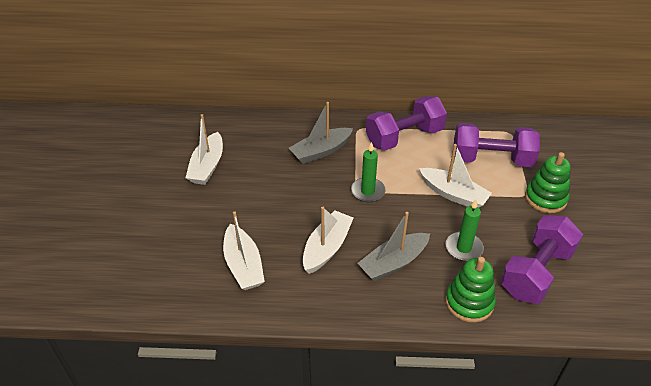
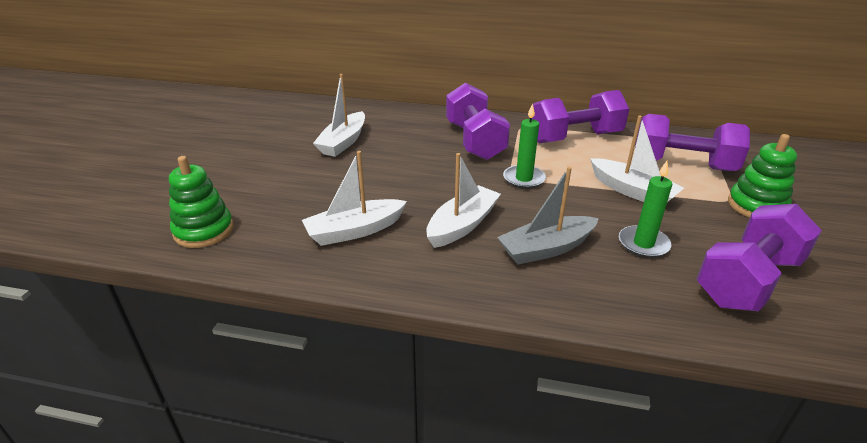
camera: 10 degrees right, 10 degrees down
white boat [223,211,265,290] -> white boat turned 75 degrees clockwise [302,151,407,246]
grey boat [289,102,353,164] -> purple dumbbell [446,83,510,160]
green stacking toy [445,257,496,323] -> green stacking toy moved to [169,156,233,248]

